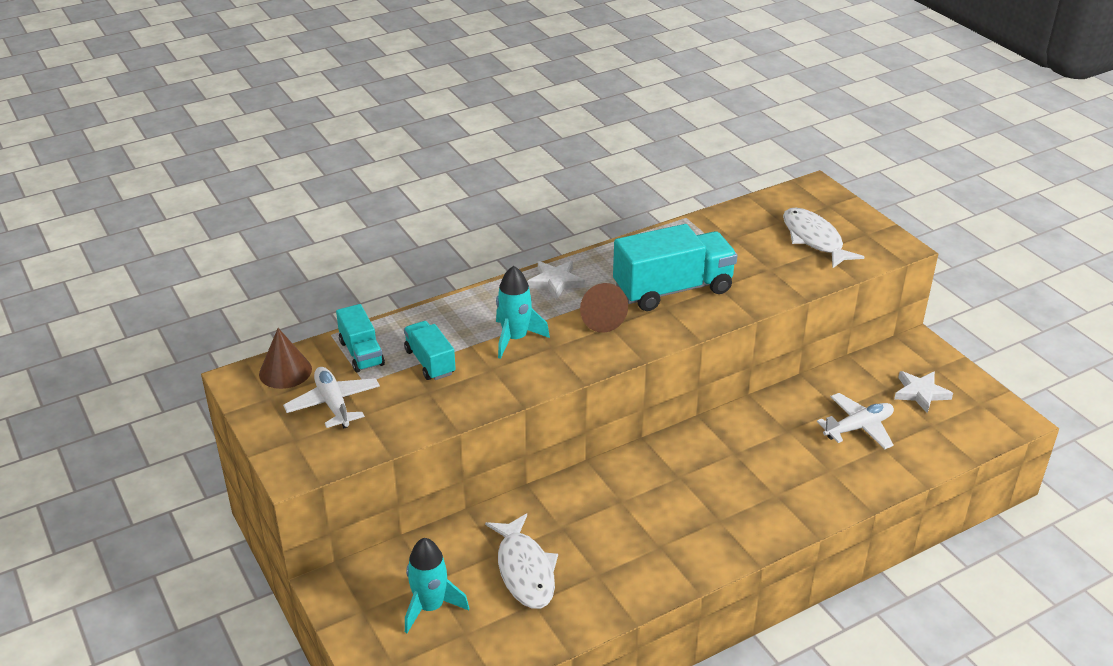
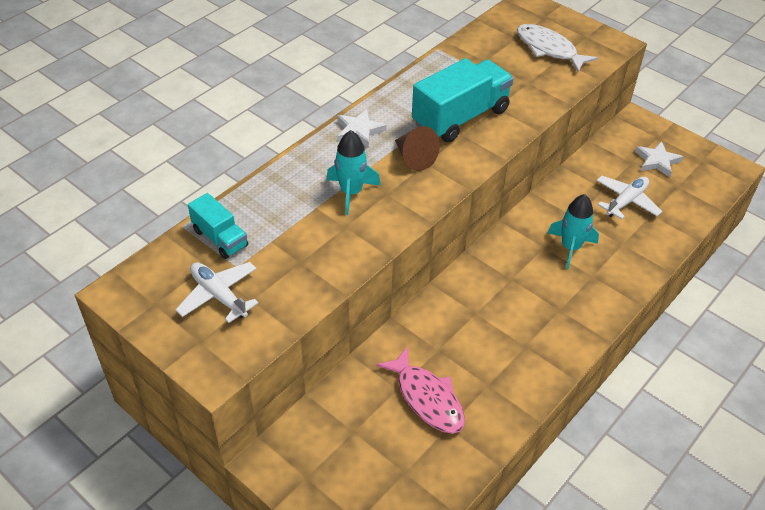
camera: 20 degrees left, 10 degrees up
brown cone [259,328,312,389] -> none
turquoise truck [404,321,456,380] -> none
turquoise rocket [405,538,469,633] -> turquoise rocket moved to [548,194,599,269]
white fish [485,514,558,609] -> pink fish [376,346,465,434]

